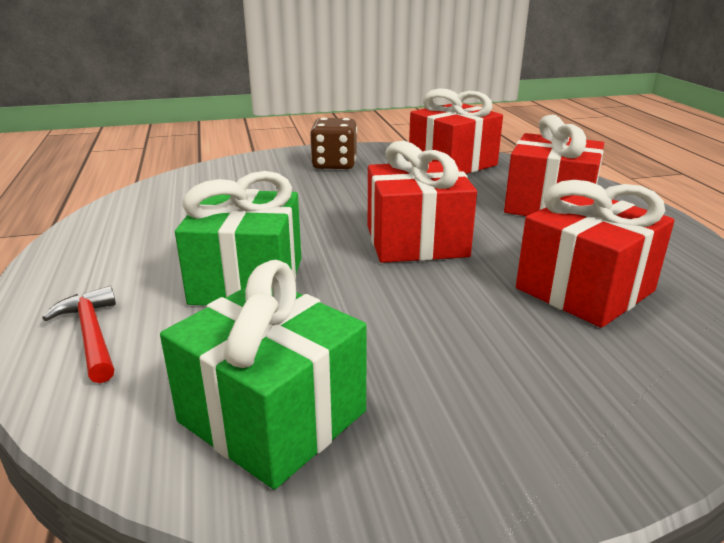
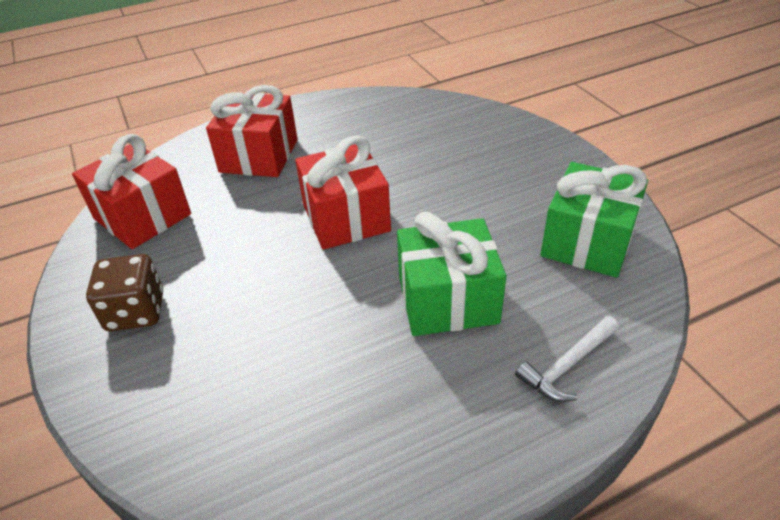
camera: 100 degrees left, 15 degrees up
red hammer [42,286,116,383] -> white hammer [515,316,619,402]
red gift [516,180,675,328] -> none

